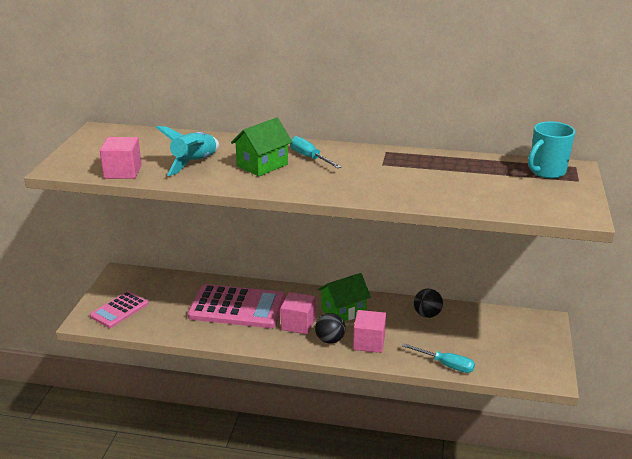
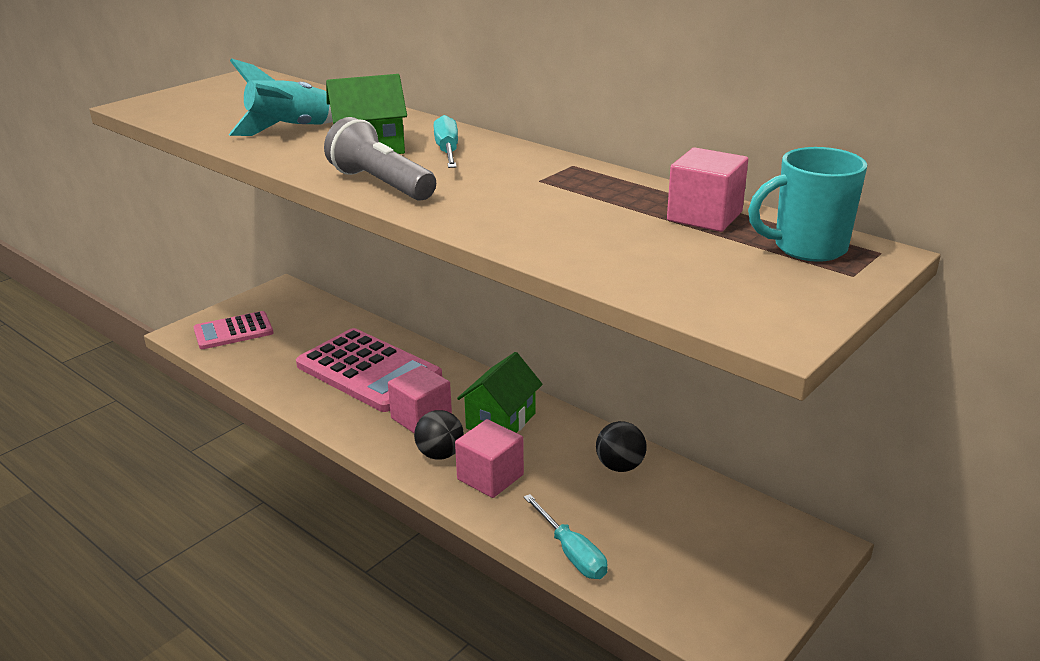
camera: 30 degrees right, 0 degrees up
pink cube [100,137,142,179] -> pink cube moved to [667,147,748,232]
green house [318,273,371,322] -> green house turned 60 degrees counterclockwise [457,352,543,433]
none -> grey flashlight [324,117,436,200]

